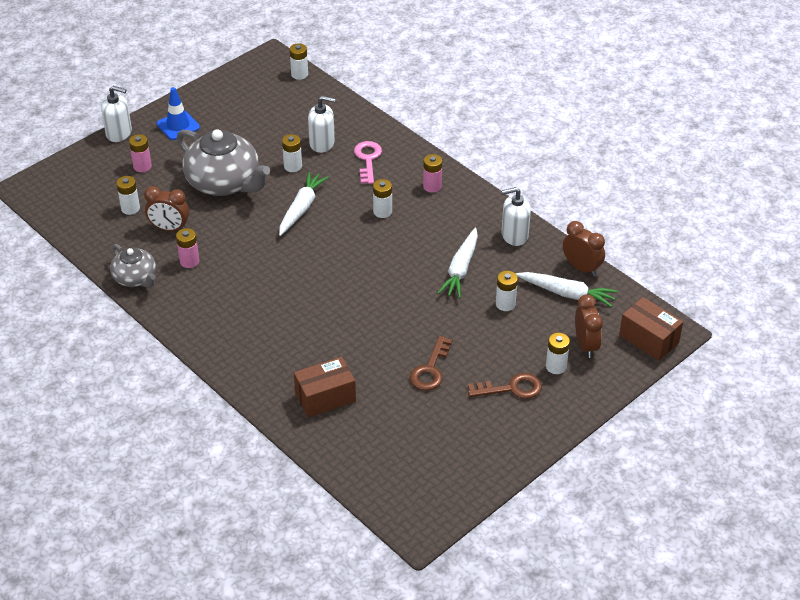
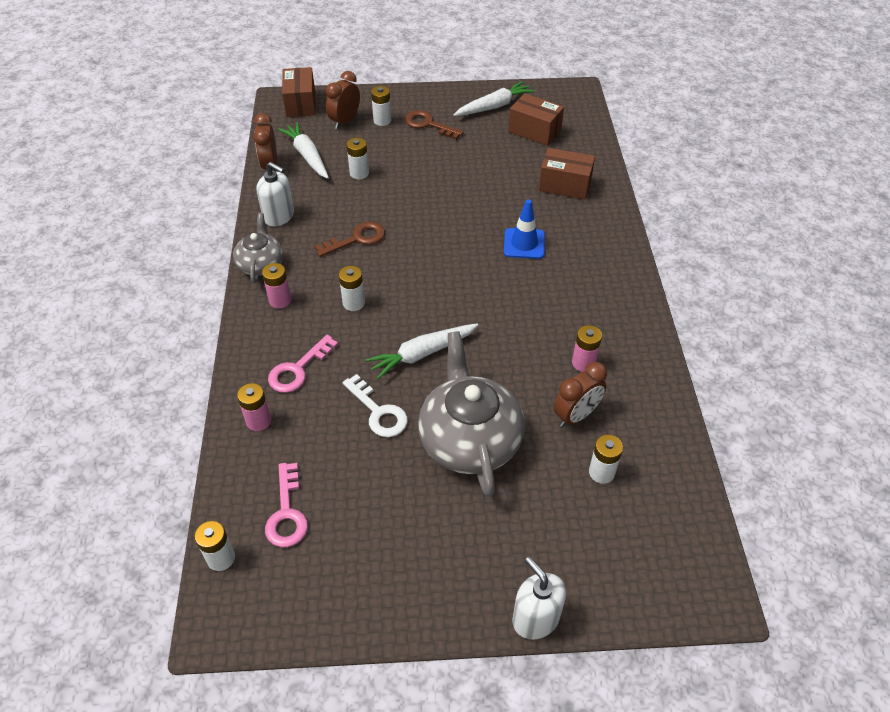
camera: 140 degrees left, 5 degrees up
grey teapot [110,244,156,288] -> grey teapot moved to [233,213,283,283]
pink battery [129,134,152,172] -> pink battery moved to [237,383,271,431]
brown clock [144,186,189,231] -> brown clock turned 90 degrees clockwise [553,362,607,427]
blue traffic cone [157,87,200,140] -> blue traffic cone moved to [504,199,545,259]
white battery [282,134,302,172] -> white key [342,374,408,437]
white soap dispenser [308,96,336,153] -> none
brown key [410,336,452,391] -> brown key moved to [315,221,385,257]
white carrot [438,228,478,298] -> white carrot moved to [453,81,535,116]
none -> pink key [265,463,308,547]
none -> brown box [508,93,564,146]

